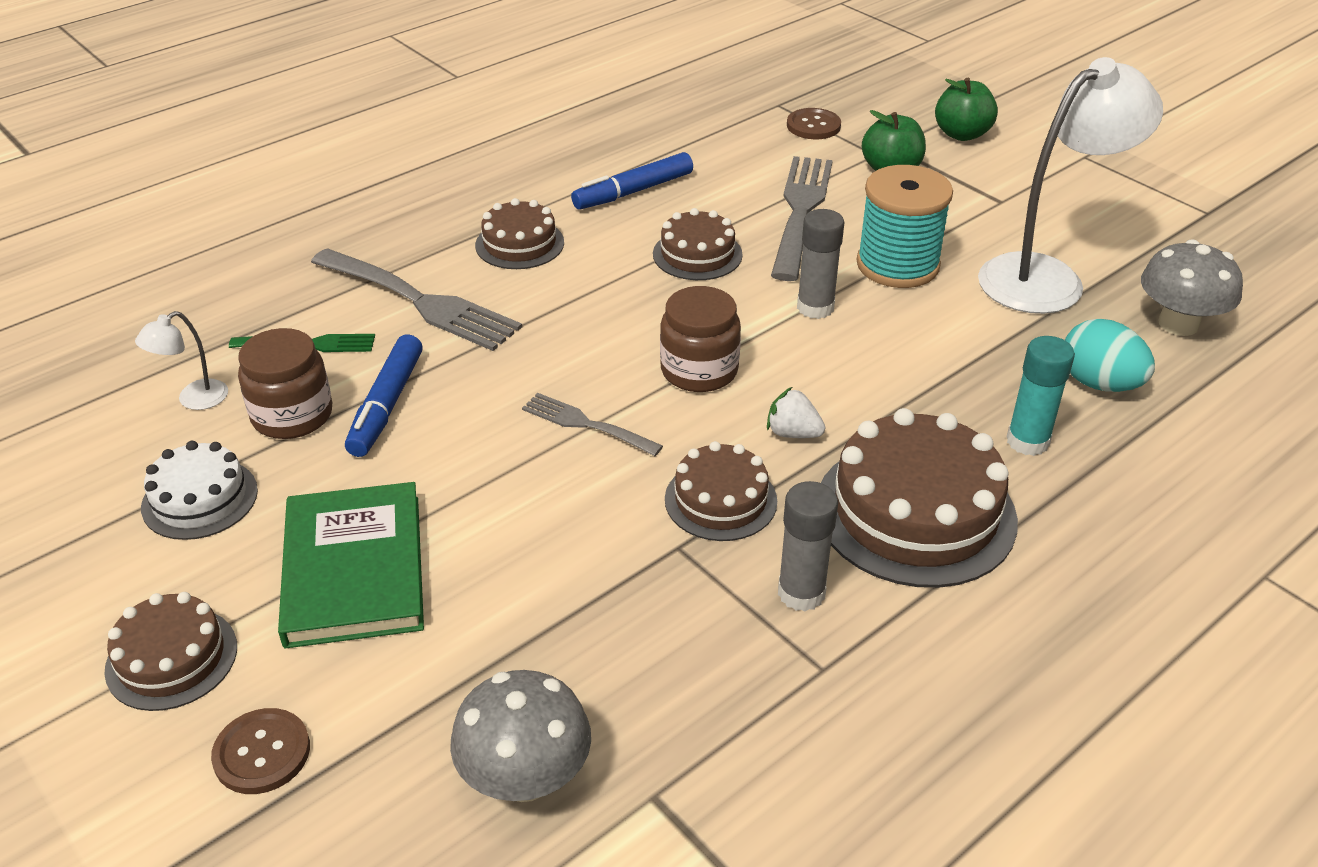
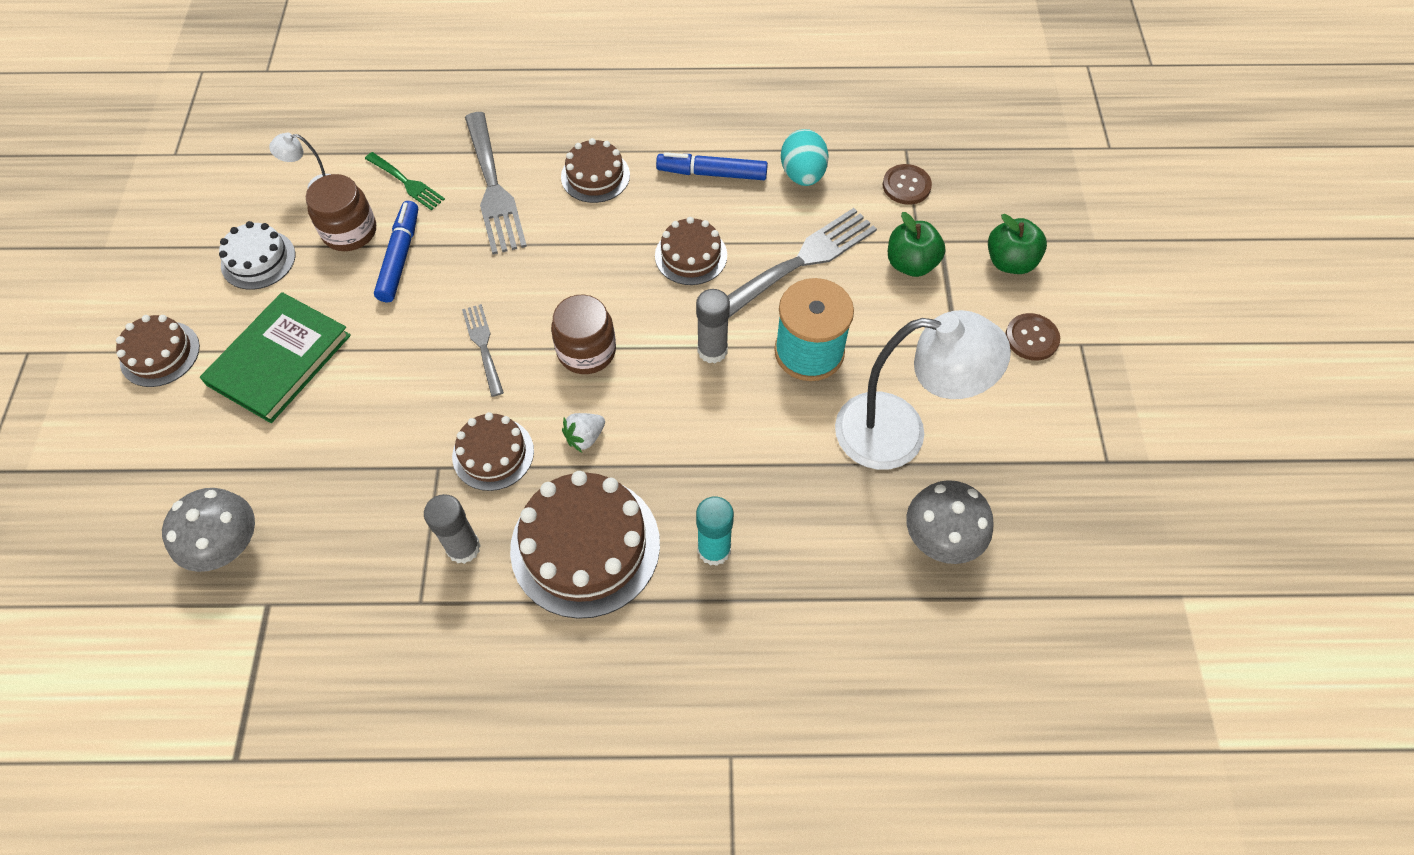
camera: 40 degrees right, 20 degrees up
brown button [211,708,310,794] -> brown button moved to [1005,313,1060,361]
blue marker [345,334,423,457] -> blue marker turned 135 degrees clockwise [374,201,418,302]
white strawberry [767,387,825,438] -> white strawberry turned 105 degrees counterclockwise [562,413,605,452]
turquoise egg [1065,319,1155,392] -> turquoise egg moved to [781,129,829,186]

